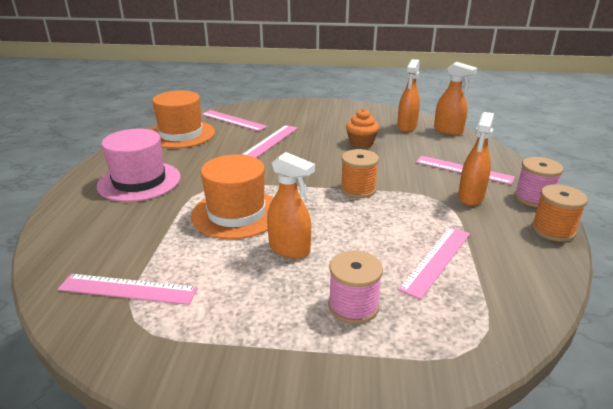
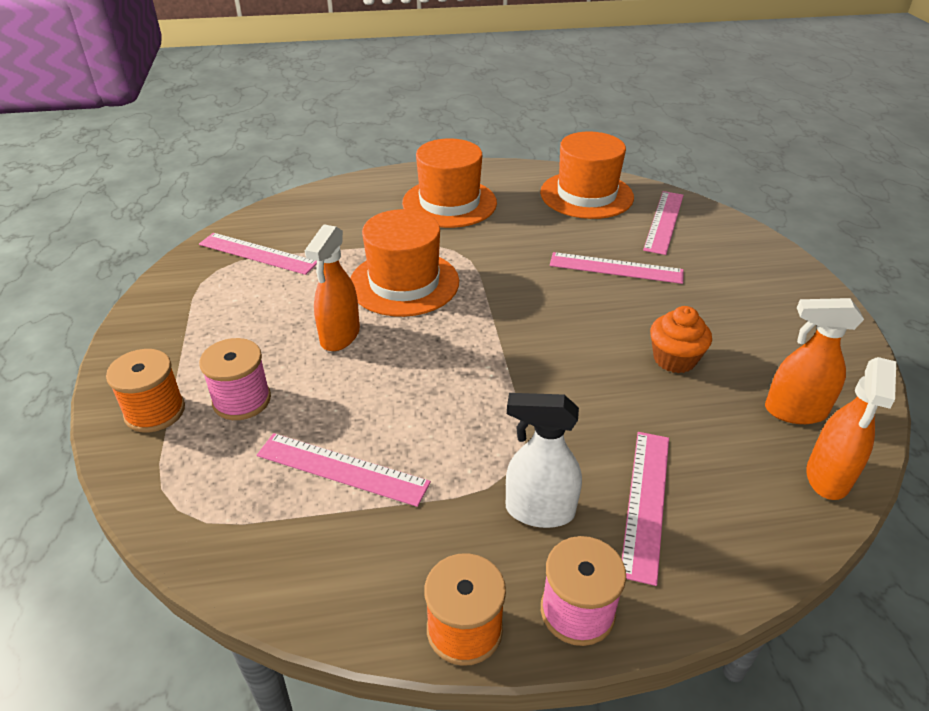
camera: 75 degrees right, 10 degrees up
pink ruler [58,274,198,305] -> pink ruler turned 60 degrees counterclockwise [199,233,317,275]
pink hat [97,129,181,202] -> orange hat [402,139,497,228]
orange spool [340,149,379,198] -> orange spool moved to [106,349,185,433]
orange spray bottle [458,112,494,206] -> white spray bottle [506,393,582,528]

